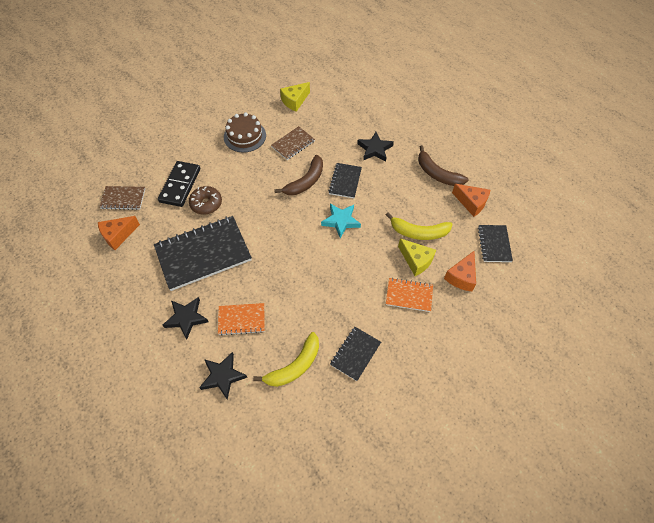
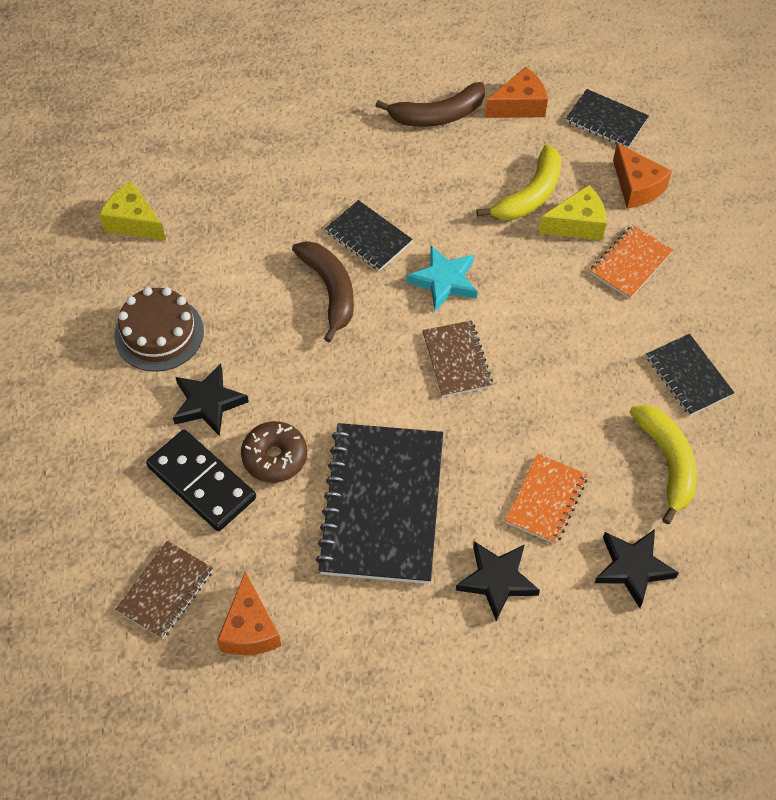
camera: 60 degrees left, 0 degrees up
brown notebook [271,126,315,160] -> brown notebook moved to [422,320,493,397]
yellow cheese [280,82,310,112] -> yellow cheese turned 135 degrees clockwise [99,181,166,240]
black star [357,132,394,162] -> black star moved to [173,364,249,436]

